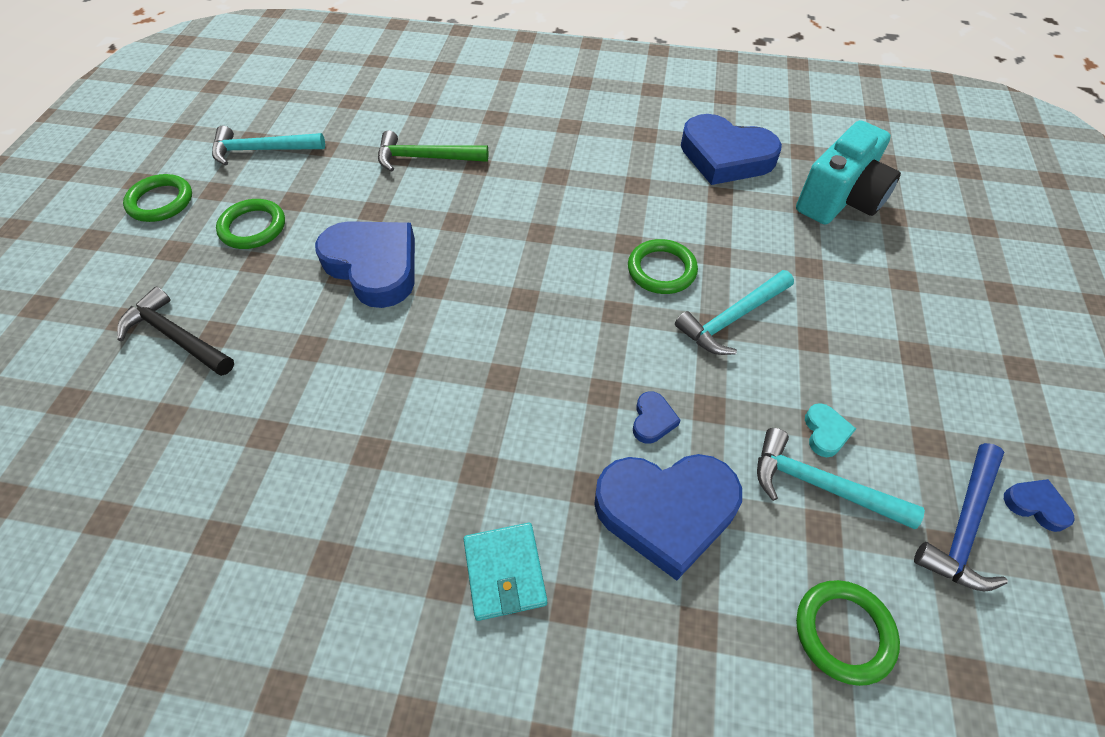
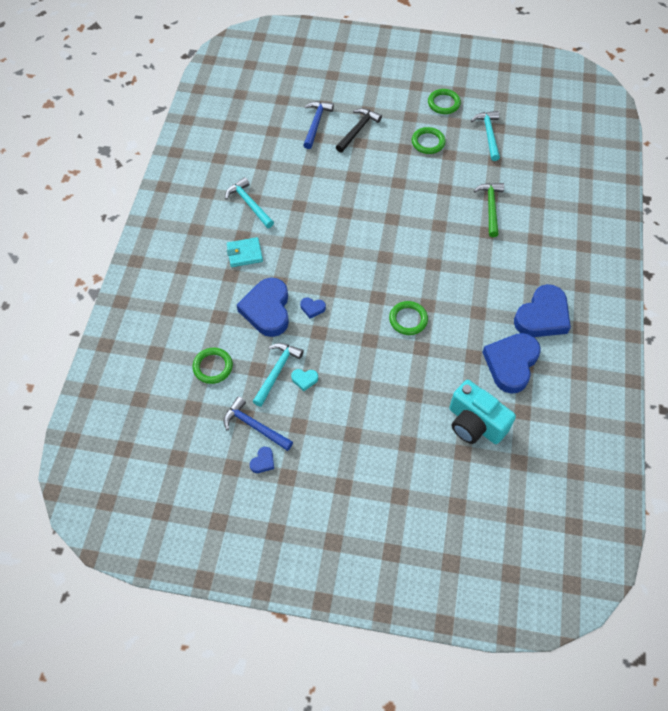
camera: 90 degrees right, 5 degrees up
blue heart [315,221,415,308] -> blue heart moved to [514,284,571,337]
turquoise hammer [675,270,794,355] -> turquoise hammer moved to [225,177,274,228]
none -> blue hammer [304,101,334,149]

